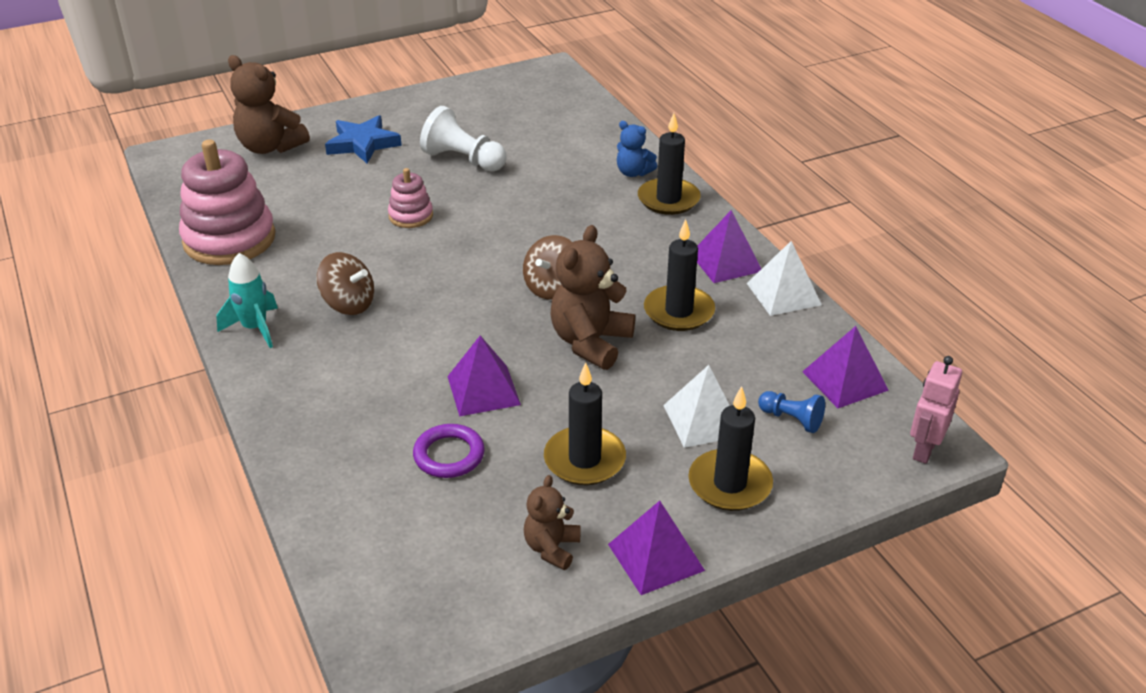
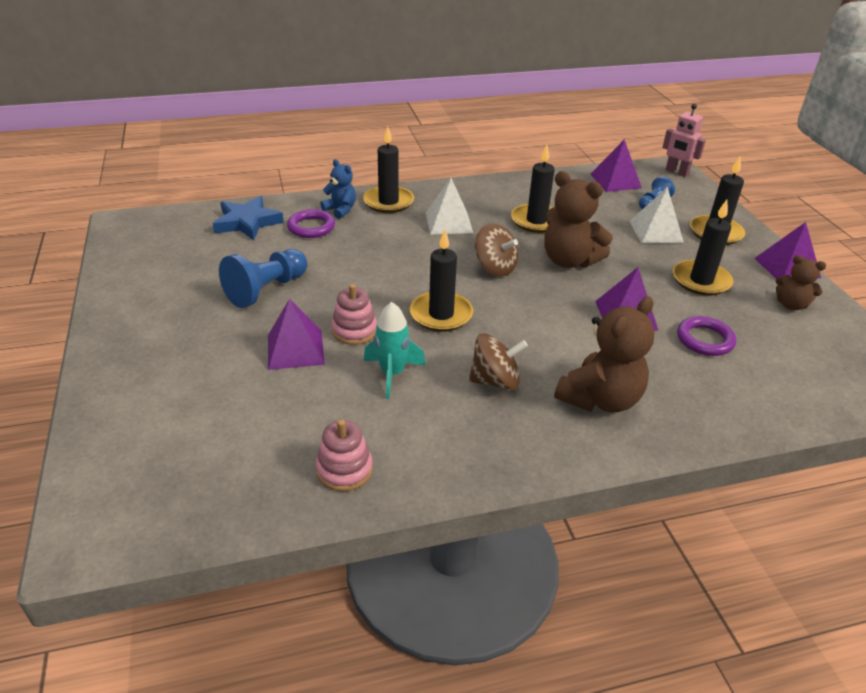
camera: 80 degrees left, 0 degrees up
pink stacking toy [179,139,275,265] -> pink stacking toy [316,419,373,492], size x0.50
turquoise rocket [216,253,278,348] -> turquoise rocket moved to [364,302,426,399]
brown teddy bear [228,55,310,154] -> brown teddy bear moved to [554,297,655,413]
brown spinning top [316,252,374,315] -> brown spinning top turned 45 degrees clockwise [469,333,528,391]
blue star [325,115,402,164] -> blue star moved to [212,196,284,240]
white pawn [420,106,506,172] -> blue pawn [219,249,307,308]
blue teddy bear [617,121,657,177] -> blue teddy bear turned 90 degrees counterclockwise [320,159,356,219]
purple pyramid [697,210,761,283] -> purple pyramid moved to [268,299,325,370]
white pyramid [747,241,822,316] -> white pyramid moved to [426,178,473,235]
none -> purple ring [287,209,335,238]
none -> black candle [410,230,473,332]

